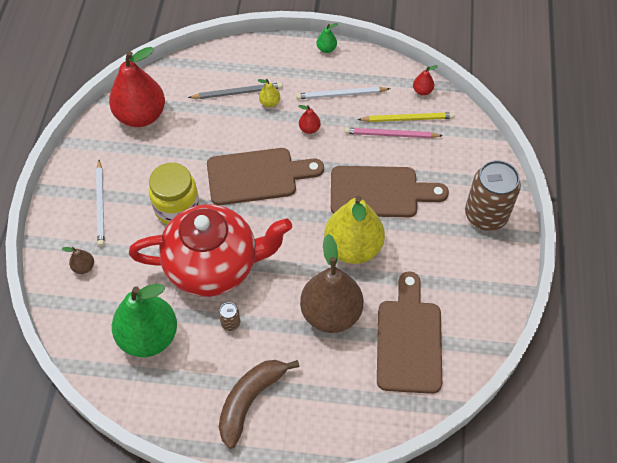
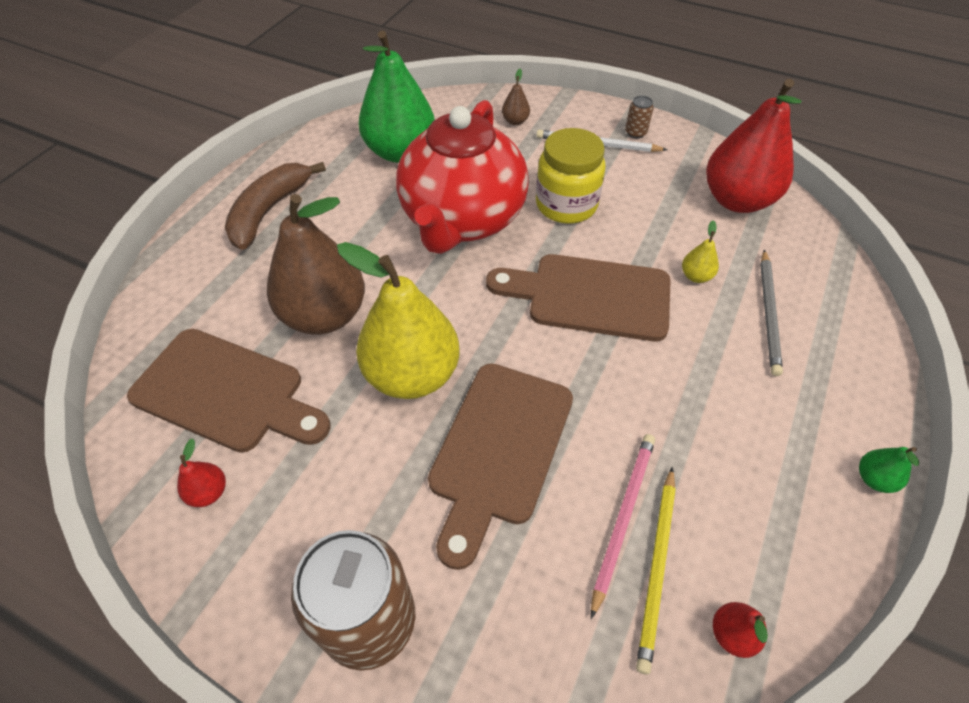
camera: 110 degrees right, 5 degrees down
brown cutting board [207,148,324,205] -> brown cutting board turned 90 degrees clockwise [486,254,671,342]
brown can [219,302,240,331] -> brown can moved to [625,96,654,138]
brown banana [219,360,300,449] -> brown banana turned 120 degrees counterclockwise [225,162,326,250]
yellow pear [258,79,280,107] -> yellow pear moved to [682,220,719,283]
white pencil [296,87,390,99] -> none
red pear [299,105,321,134] -> red pear moved to [177,439,226,507]

